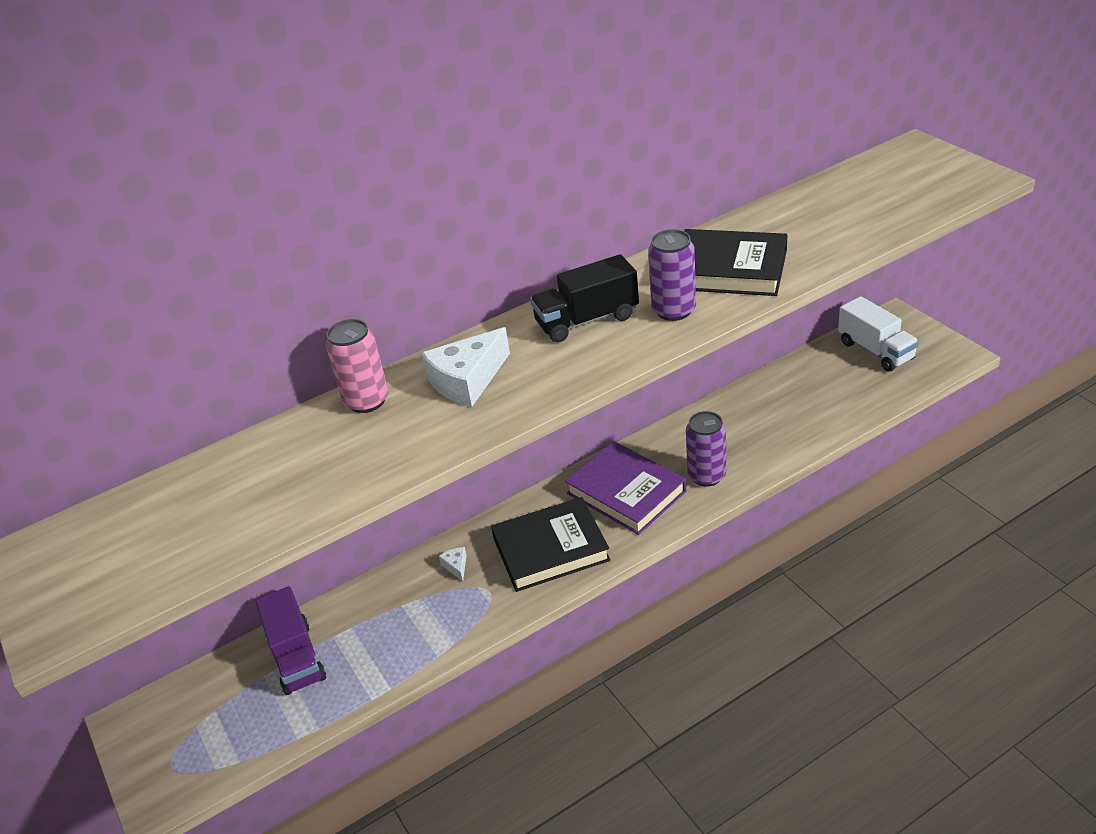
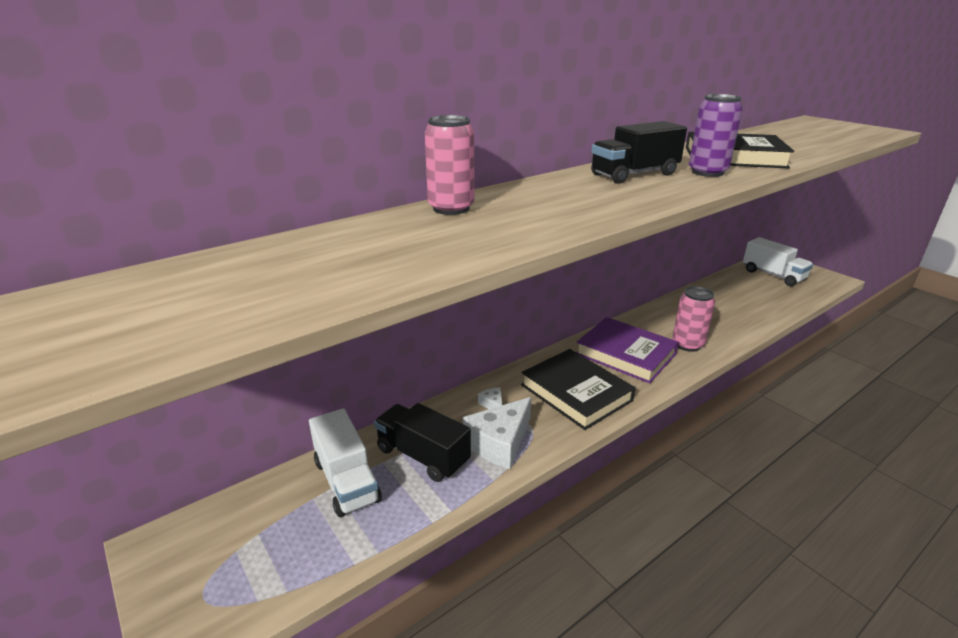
camera: 10 degrees left, 10 degrees down
purple truck [255,586,326,695] -> white truck [309,408,382,517]
white cheese [422,327,510,407] -> white cheese moved to [463,397,531,469]
black book [491,497,611,592] -> black book turned 75 degrees clockwise [521,349,635,430]
purple can [686,411,726,487] -> pink can [672,286,715,352]
none -> black truck [374,403,471,482]

